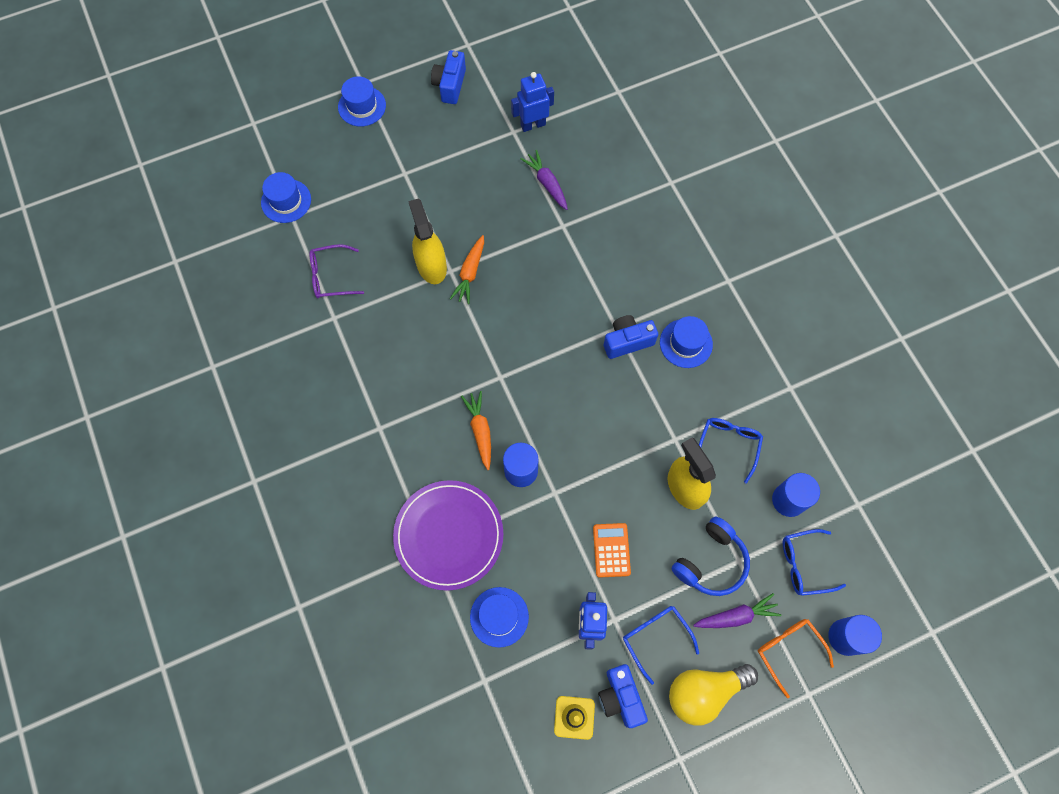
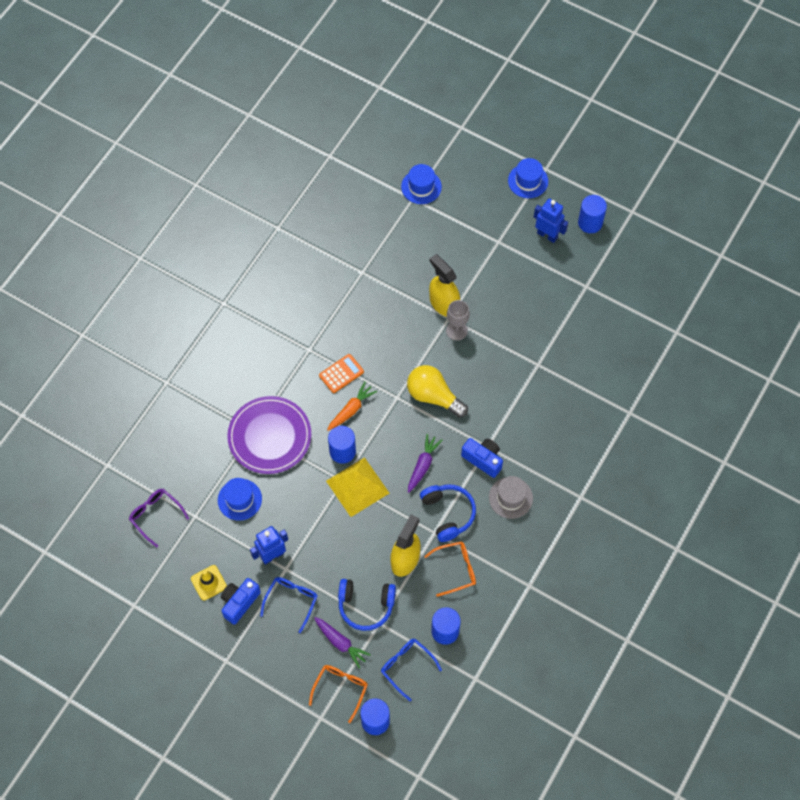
camera: 55 degrees right, 5 degrees down
purple glasses [309,244,364,298] -> purple glasses moved to [129,489,189,548]
yellow spray bottle [408,198,447,284] -> yellow spray bottle turned 75 degrees counterclockwise [429,254,460,317]
blue camera [431,50,466,104] -> blue cylinder [578,195,607,233]
orange carrot [450,235,484,304] -> grey goblet [446,300,470,341]
blue robot [511,72,554,132] -> blue robot moved to [534,198,568,243]
purple carrot [521,150,568,210] -> purple carrot moved to [408,434,442,493]
orange calculator [593,523,631,578] -> orange calculator moved to [319,354,364,393]
blue hat [660,316,713,368] -> grey hat [489,476,533,519]
yellow light bulb [669,664,758,726] -> yellow light bulb moved to [407,365,468,418]
blue glasses [699,418,763,483] -> orange glasses [424,541,476,597]
none -> yellow pyramid [326,457,389,517]
none -> blue headphones [420,485,476,542]

